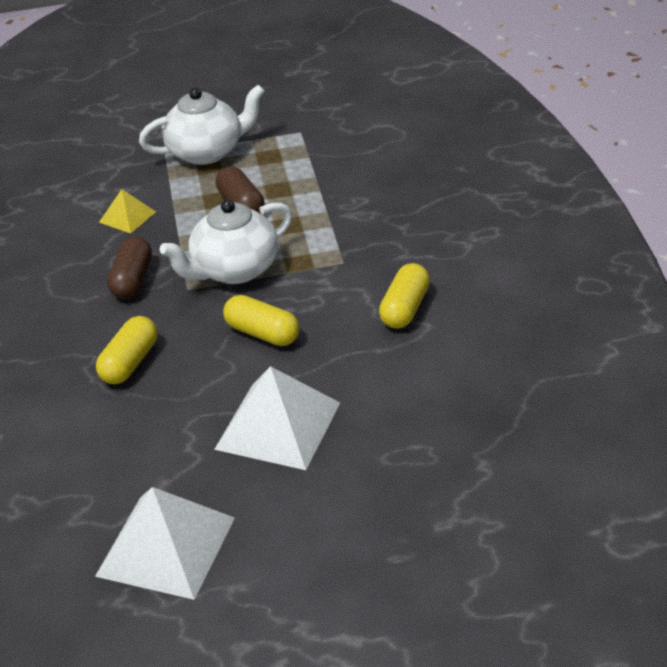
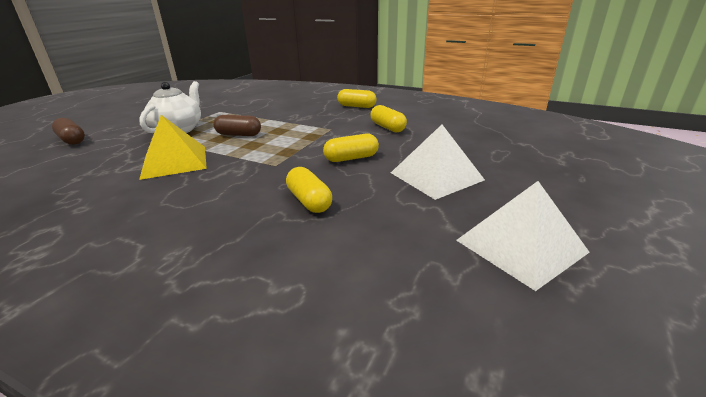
camera: 55 degrees left, 10 degrees down
yellow pyramid [99,189,156,233] -> yellow pyramid [139,115,207,180], size x1.92
brown capsule [107,236,152,299] -> brown capsule moved to [52,118,85,145]
white teapot [159,199,292,284] -> none
none -> yellow capsule [337,89,377,108]

